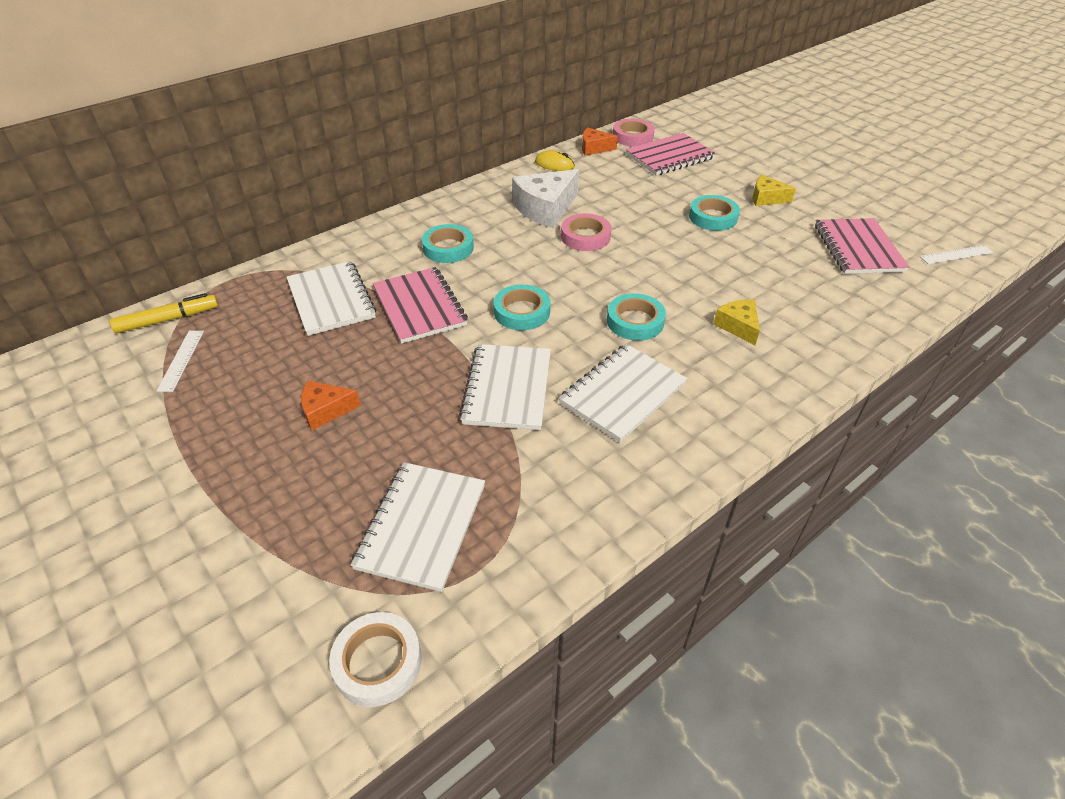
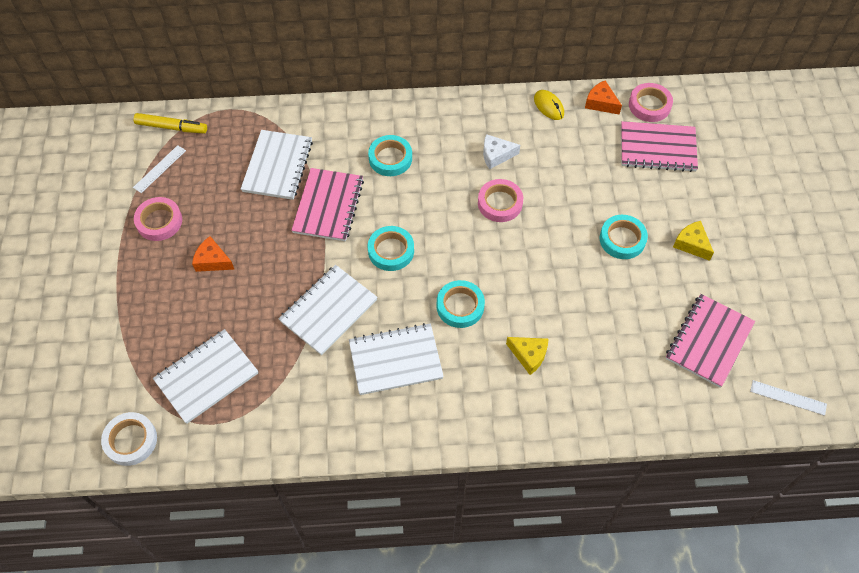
camera: 35 degrees right, 15 degrees up
white cheese [512,169,579,228] -> white cheese [483,134,520,169], size x0.57
yellow cheese [714,300,760,345] -> yellow cheese turned 105 degrees clockwise [506,337,548,375]
none -> pink tape [134,197,182,241]

